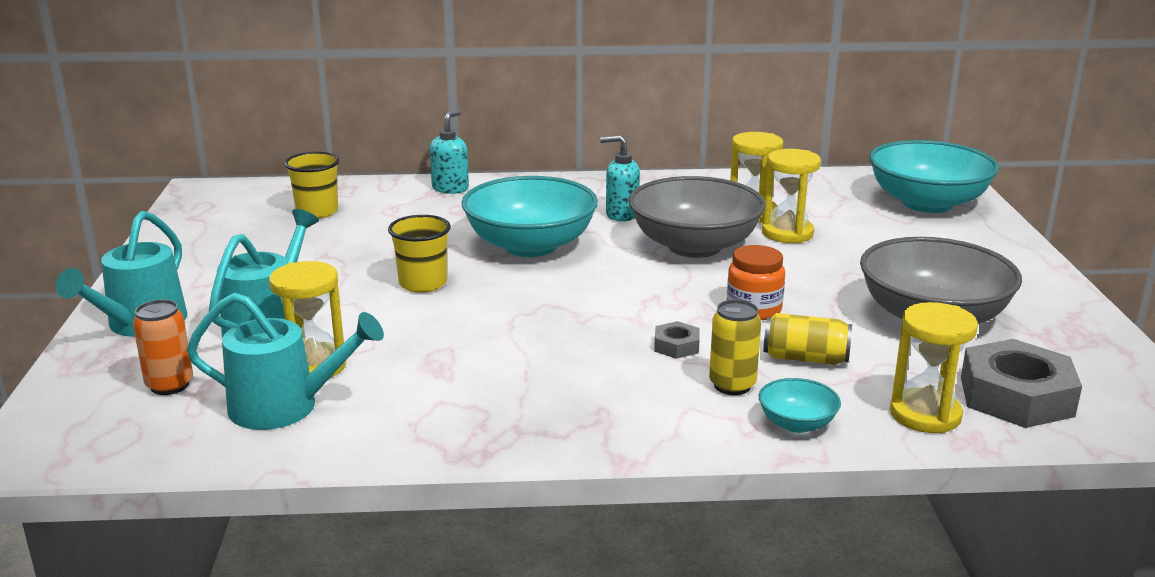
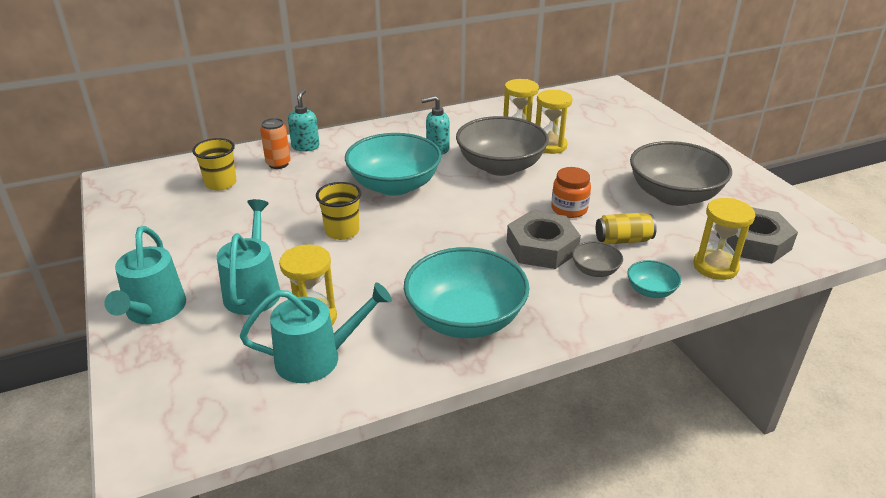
camera: 20 degrees left, 10 degrees up
orange can [133,299,193,395] -> orange can moved to [260,118,291,169]
grey nut [654,321,699,359] -> grey nut [507,211,581,269], size x2.13
yellow can [709,300,761,395] -> grey bowl [572,241,623,277]
turquoise bowl [869,140,999,213] -> turquoise bowl moved to [404,247,530,338]

